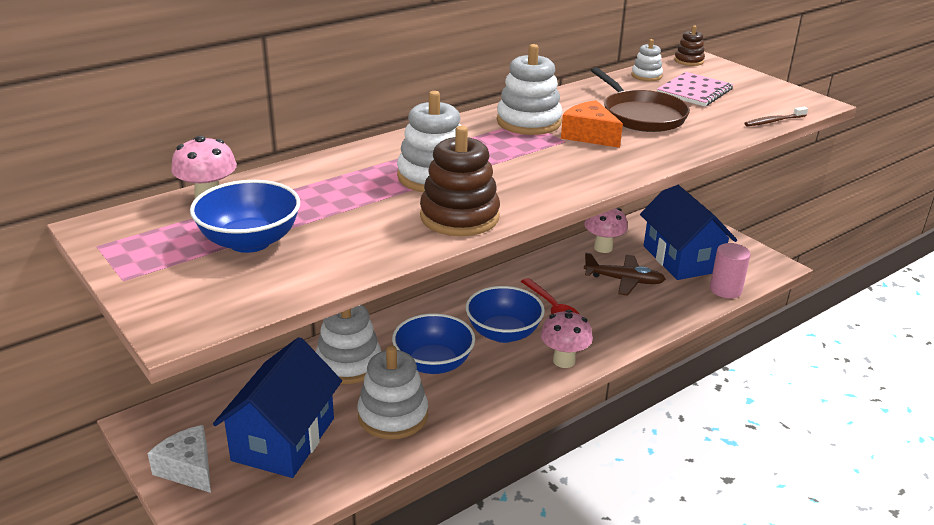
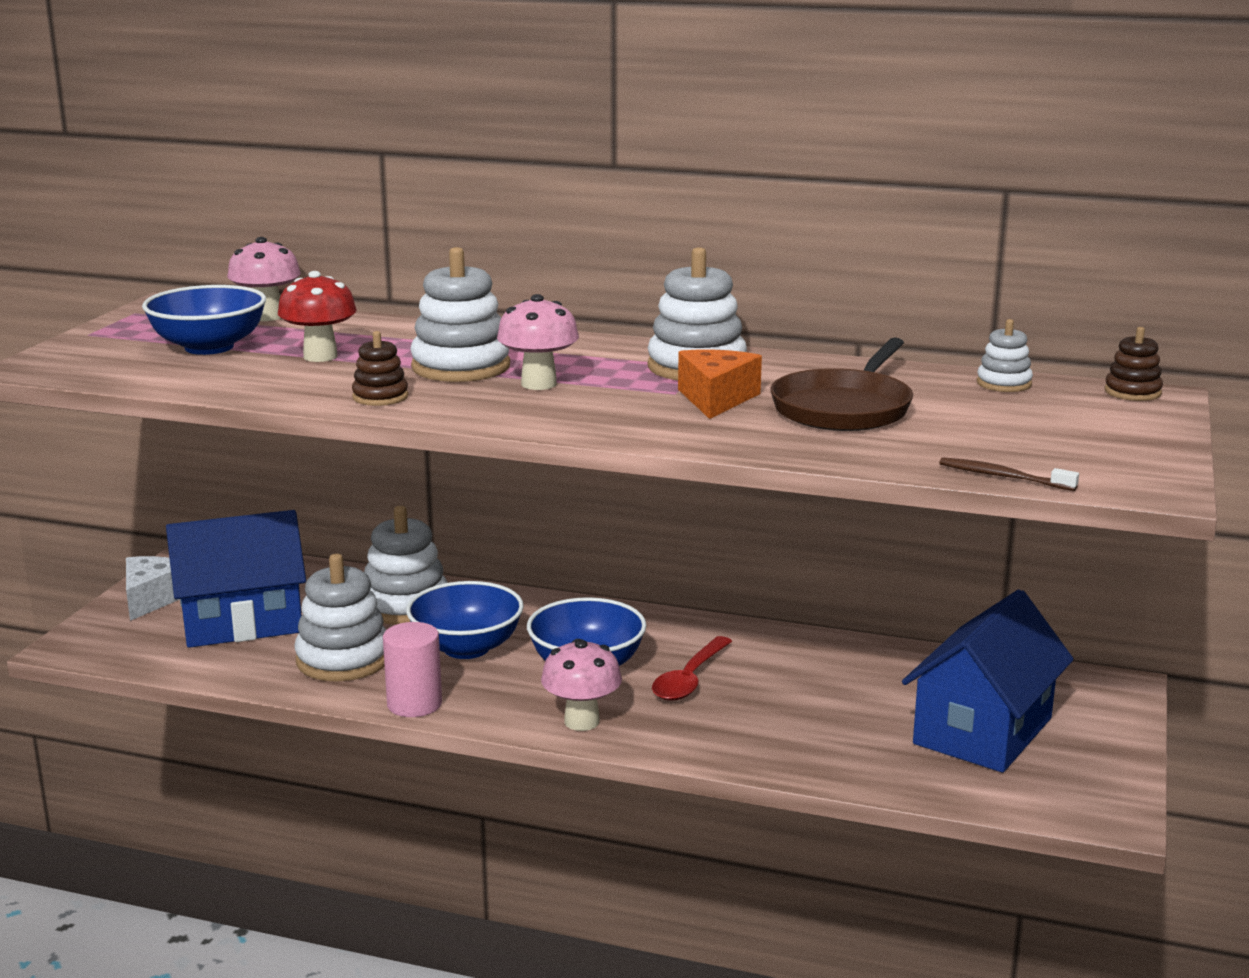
camera: 55 degrees right, 10 degrees down
brown stacking toy [420,126,500,236] -> brown stacking toy [352,331,408,406], size x0.53
pink mushroom [584,208,628,253] -> pink mushroom moved to [497,294,579,390]
brown plane [584,253,666,296] -> none
pink notebook [657,72,733,107] -> none
pink cylinder [710,243,750,298] -> pink cylinder moved to [383,622,442,717]
none -> red mushroom [278,271,357,362]

